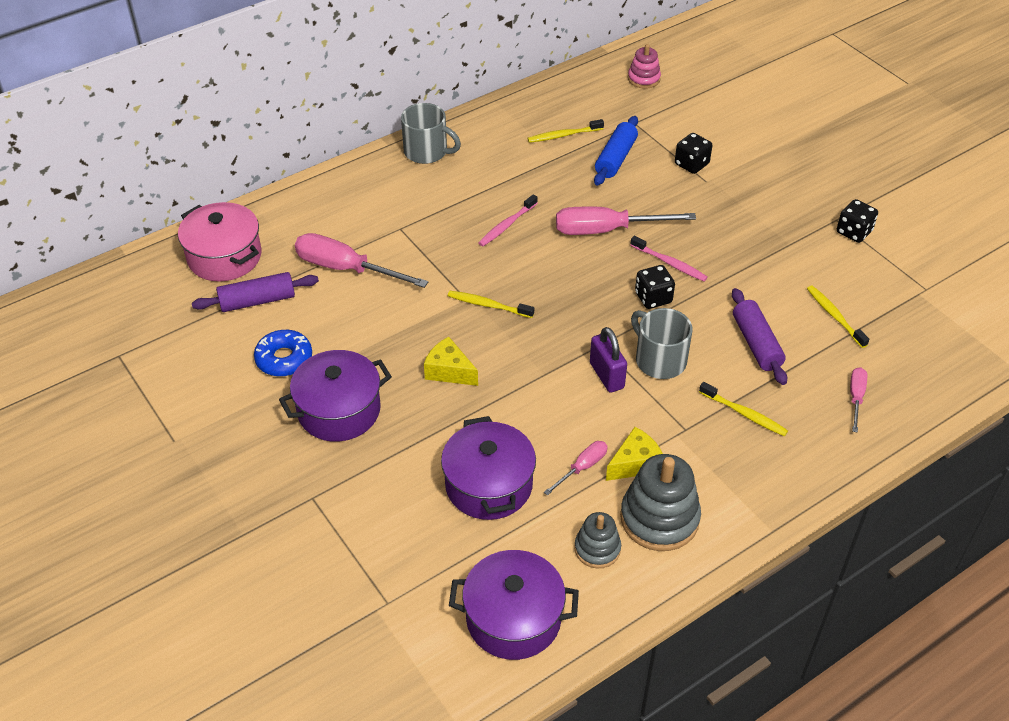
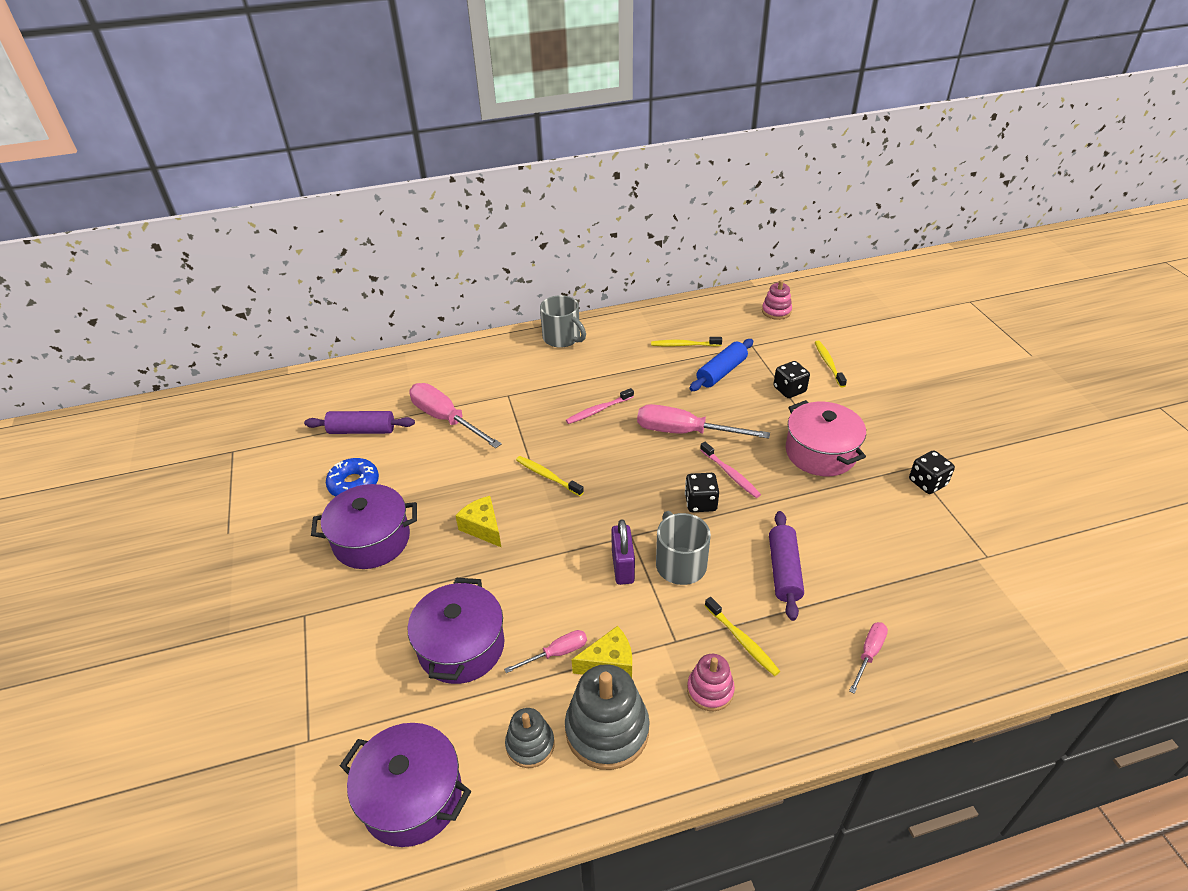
camera: 20 degrees right, 5 degrees down
pink pot [178,202,262,281] -> pink pot moved to [786,400,866,476]
yellow toothbrush [807,286,869,348] -> yellow toothbrush moved to [814,341,847,388]
none -> pink stacking toy [687,654,735,711]

